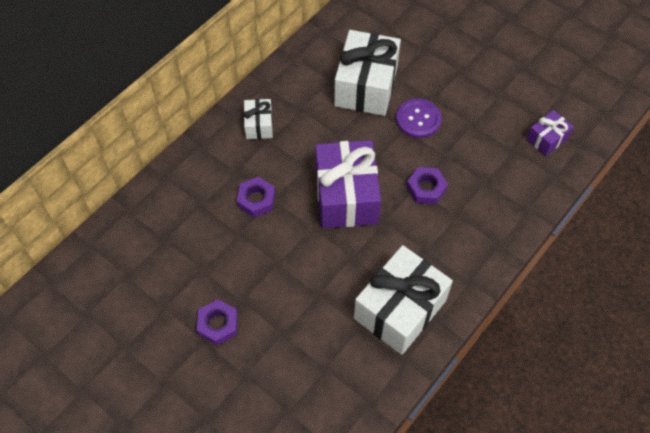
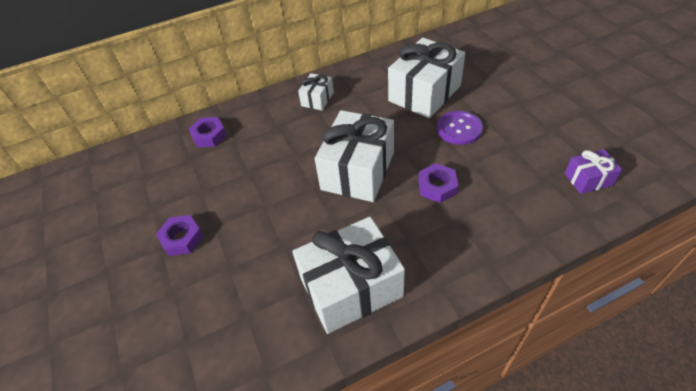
camera: 30 degrees right, 10 degrees down
purple nut [237,177,275,218] -> purple nut moved to [189,117,227,147]
purple gift [315,140,381,228] -> white gift [315,110,394,202]

